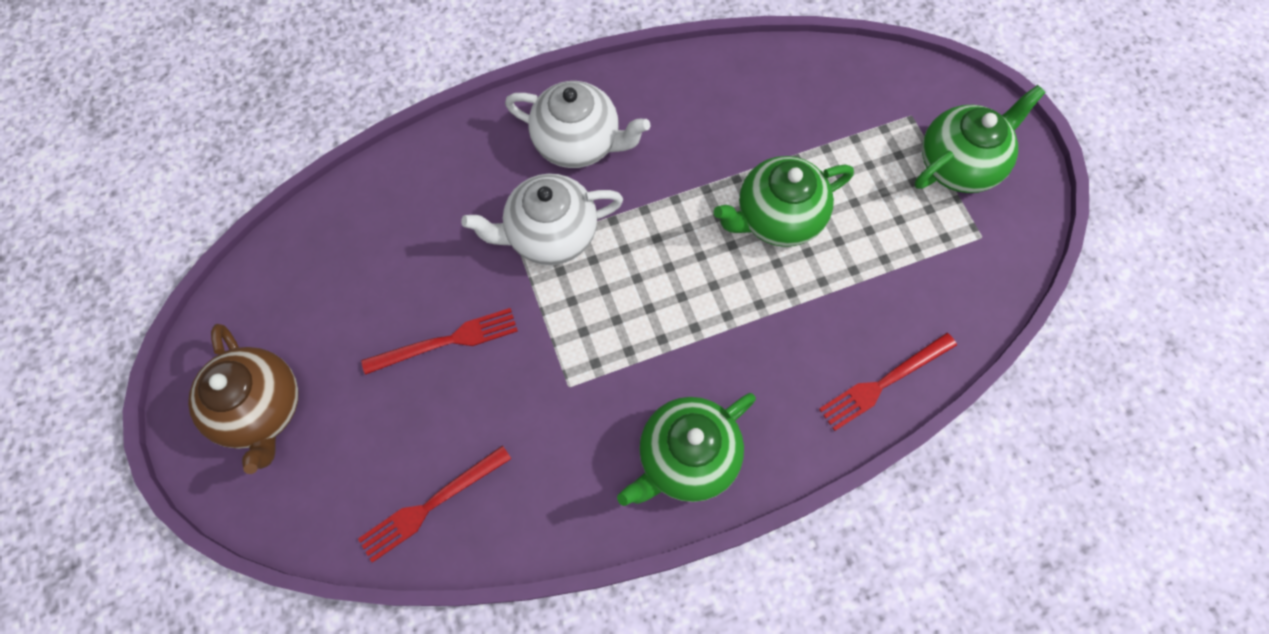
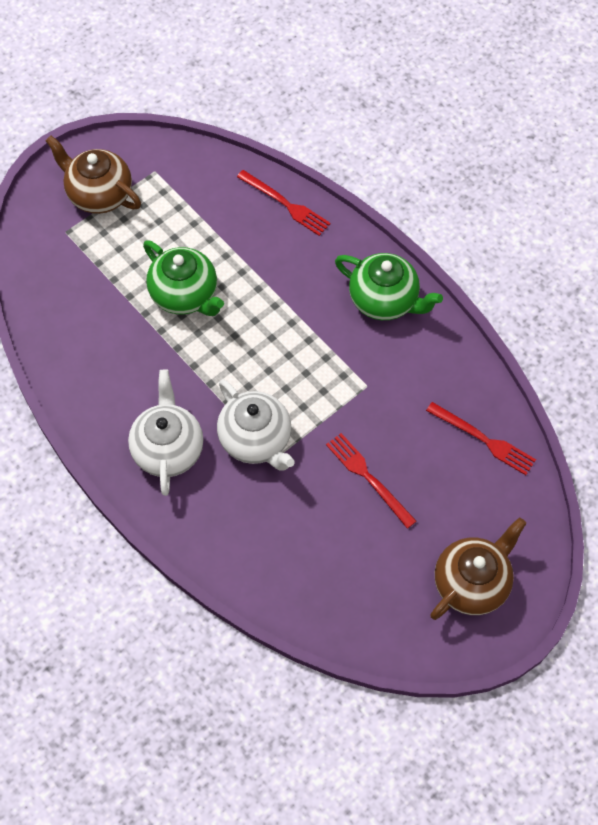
camera: 110 degrees left, 5 degrees down
green teapot [915,85,1046,193] -> brown teapot [45,136,141,214]

